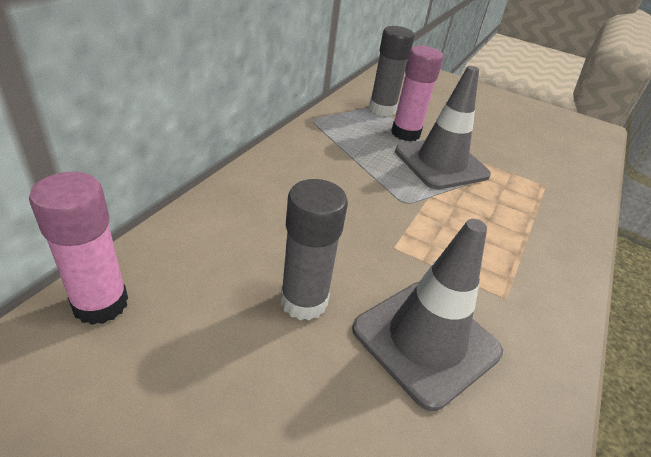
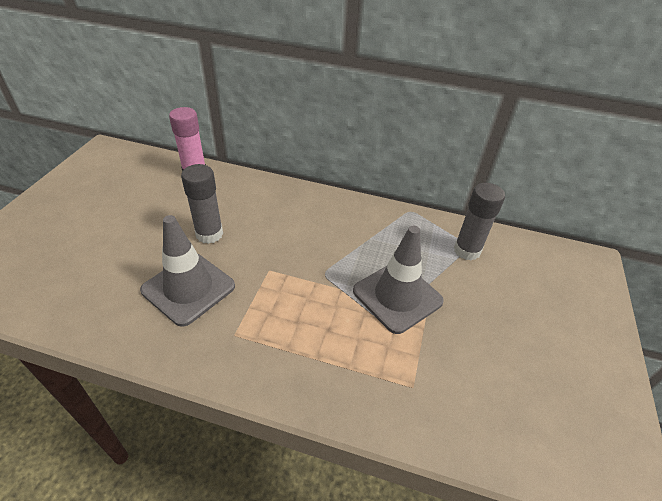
camera: 80 degrees right, 5 degrees up
pink glue stick [391,46,444,141] -> none

